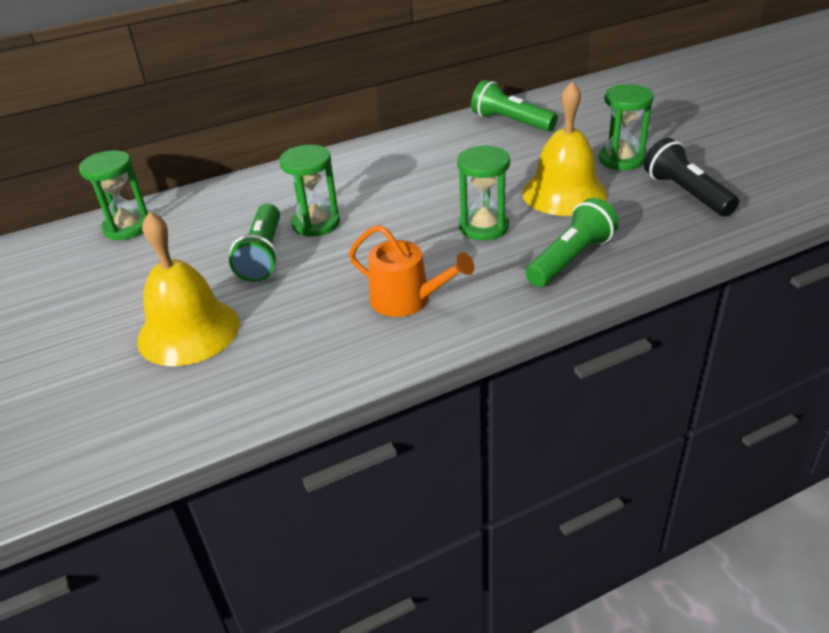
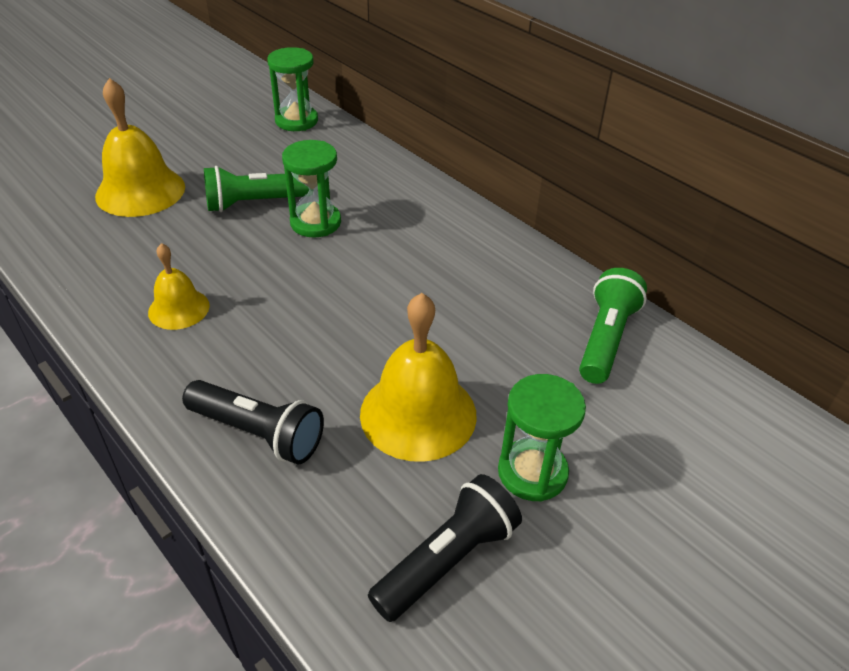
camera: 70 degrees right, 5 degrees up
orange watering can [349,225,474,317] -> yellow bell [148,243,210,330]
green hourglass [457,145,510,241] -> none
green flashlight [526,198,619,287] -> black flashlight [182,380,324,464]

